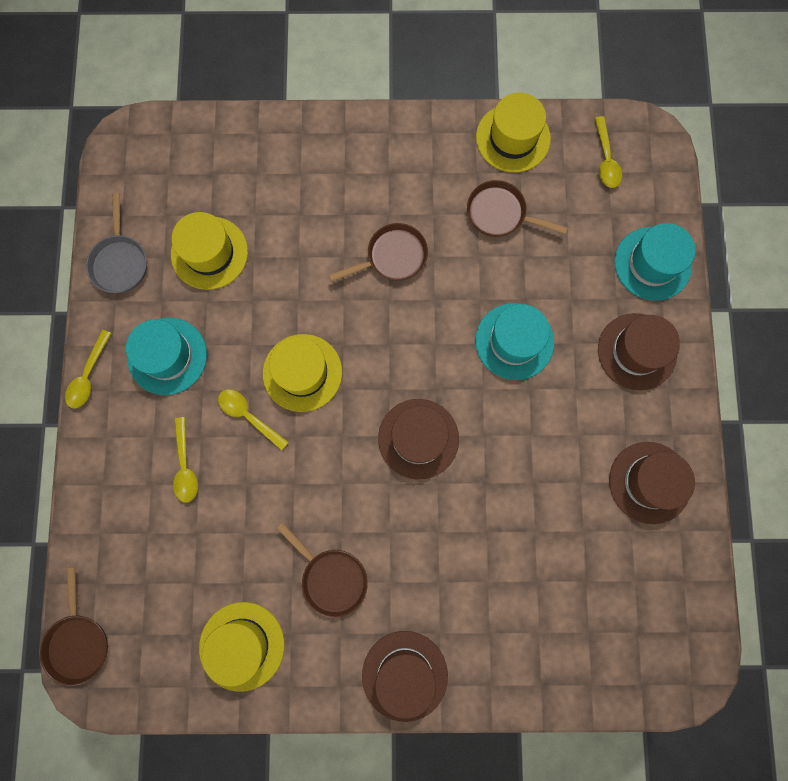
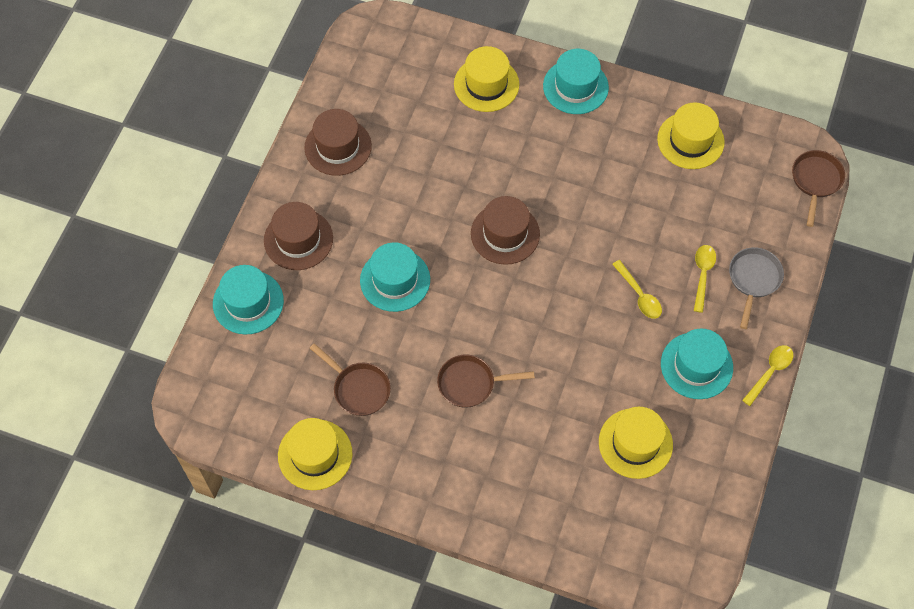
camera: 160 degrees left, 15 degrees down
grey pan [86,193,147,293] -> grey pan moved to [729,247,784,329]
yellow hat [263,334,342,412] -> yellow hat moved to [454,46,519,112]
brown pan [277,523,368,618] -> none
brown hat [362,631,448,722] -> turquoise hat [543,49,609,114]
yellow spoon [595,116,622,188] -> none

